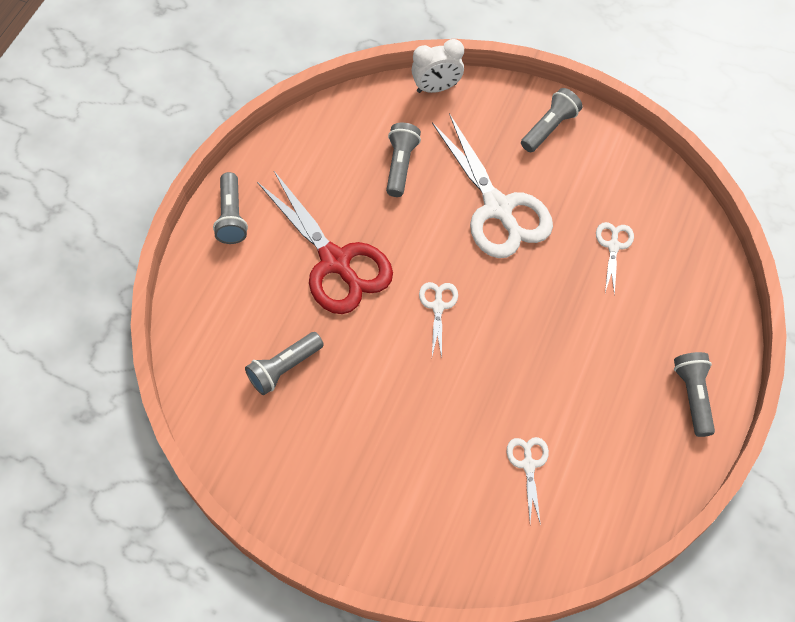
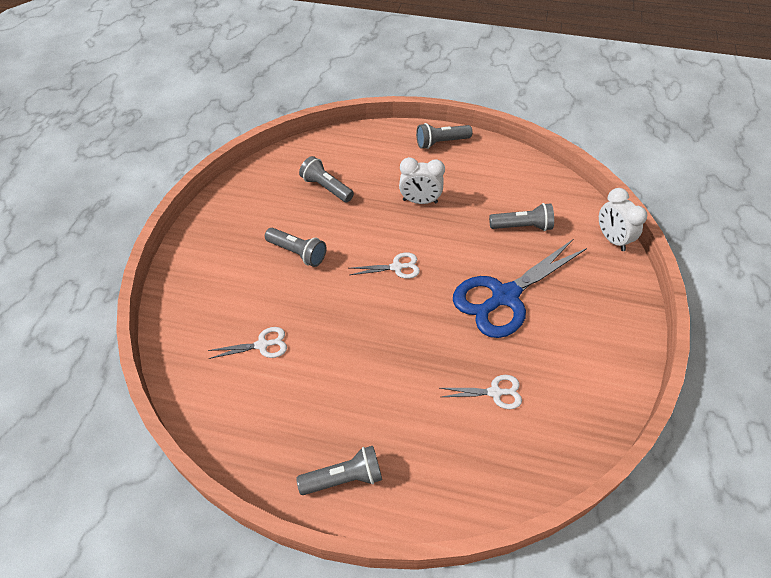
camera: 80 degrees right, 10 degrees down
red scissors [257,171,393,314] -> white clock [399,157,445,204]
white scissors [432,113,553,258] -> blue scissors [453,239,587,338]
grey flashlight [521,88,582,152] -> grey flashlight moved to [265,228,326,267]

